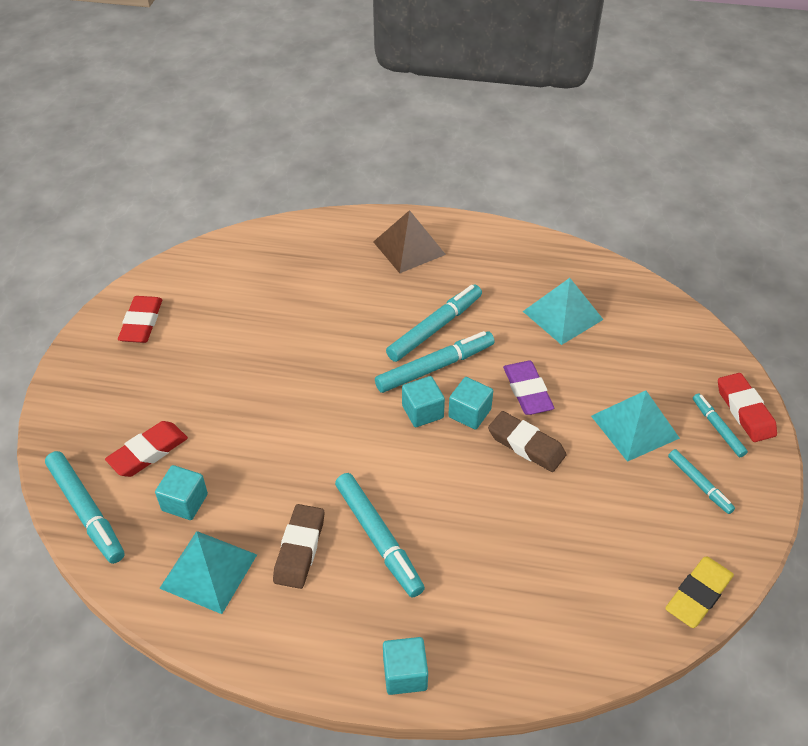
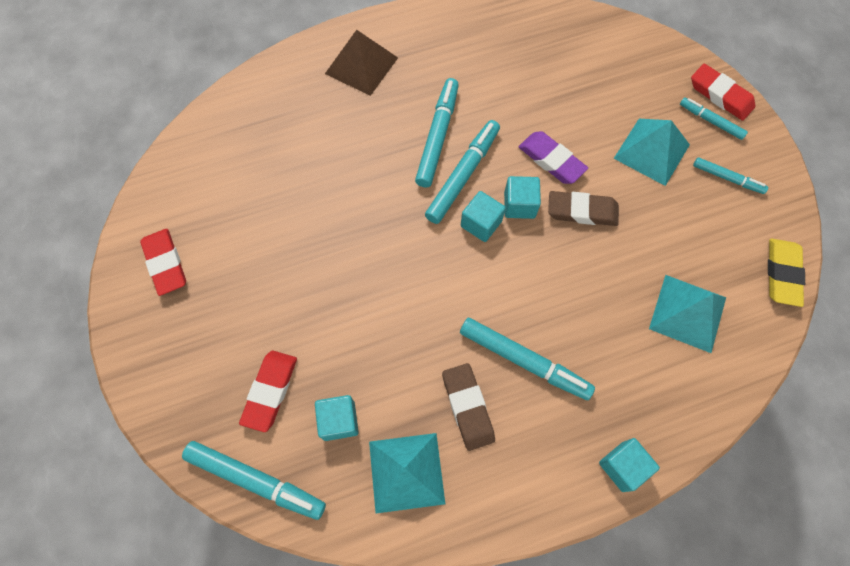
camera: 30 degrees left, 20 degrees up
turquoise pyramid [523,278,604,345] -> turquoise pyramid moved to [649,275,726,353]

